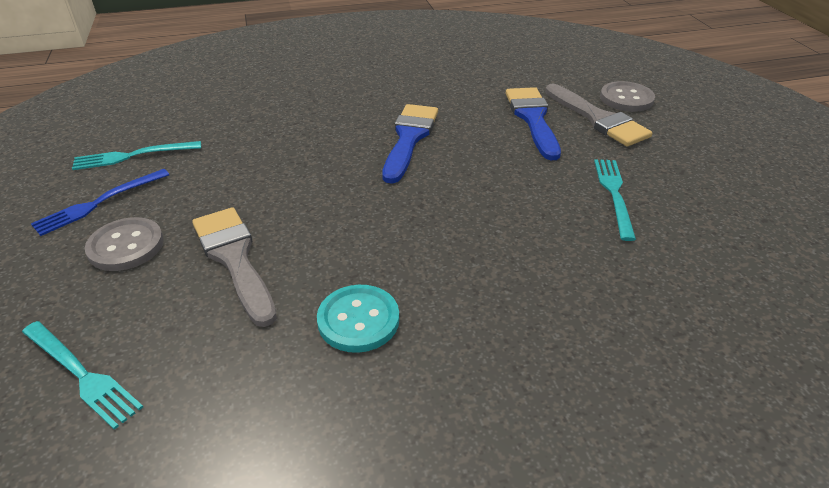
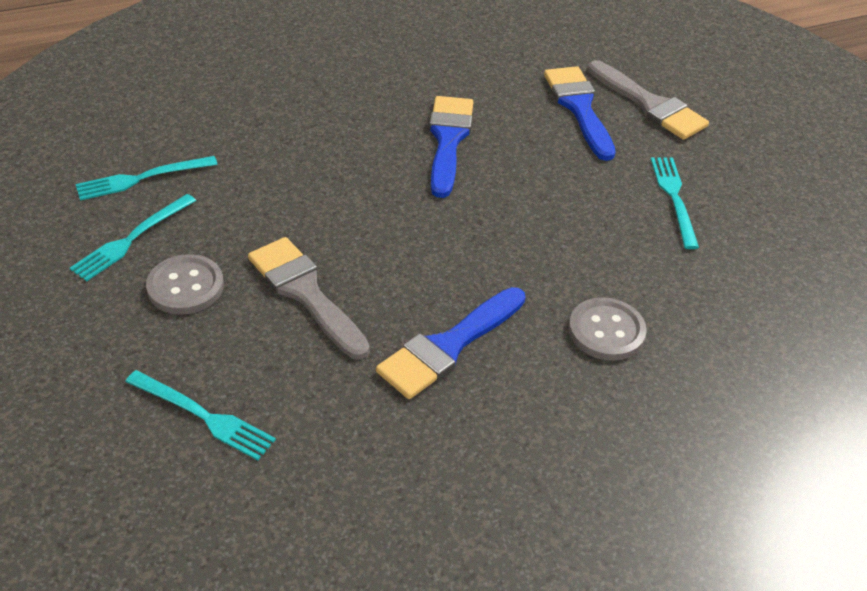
camera: 10 degrees left, 5 degrees up
blue fork [31,169,170,236] -> turquoise fork [70,194,196,281]
turquoise button [317,285,399,353] -> blue brush [376,287,526,399]
grey button [600,81,655,112] -> grey button moved to [569,297,647,361]

